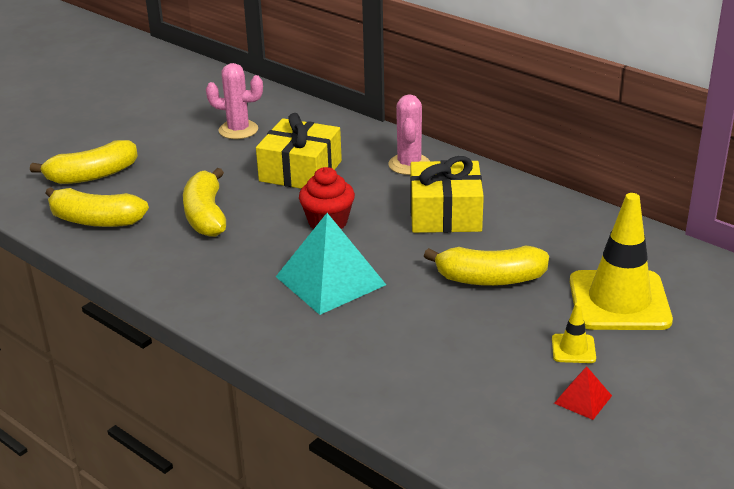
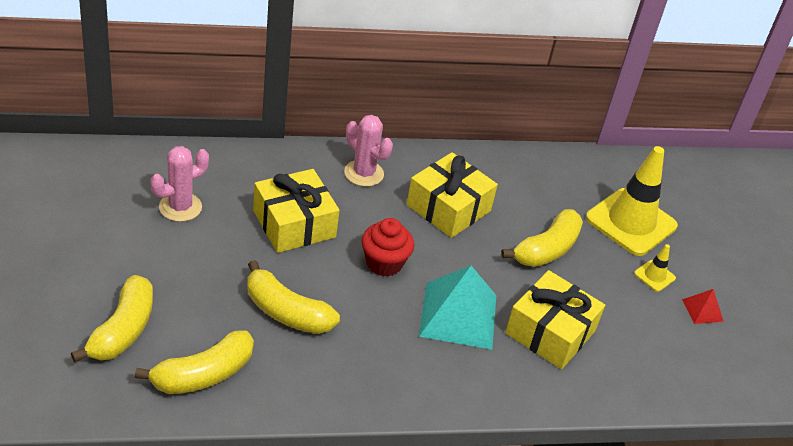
camera: 55 degrees left, 10 degrees up
none -> yellow gift [505,270,605,369]

